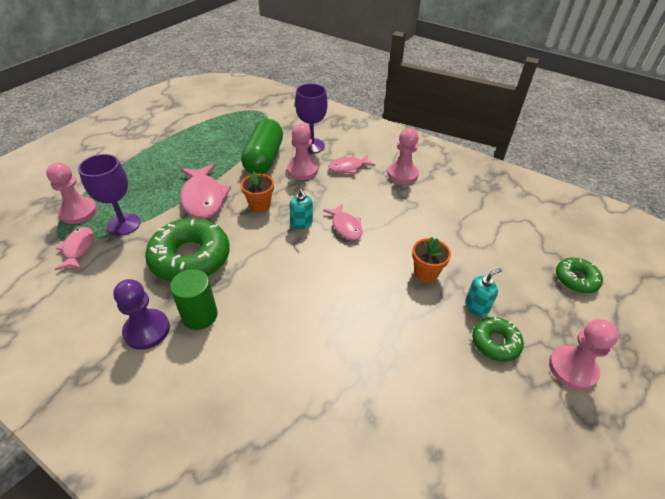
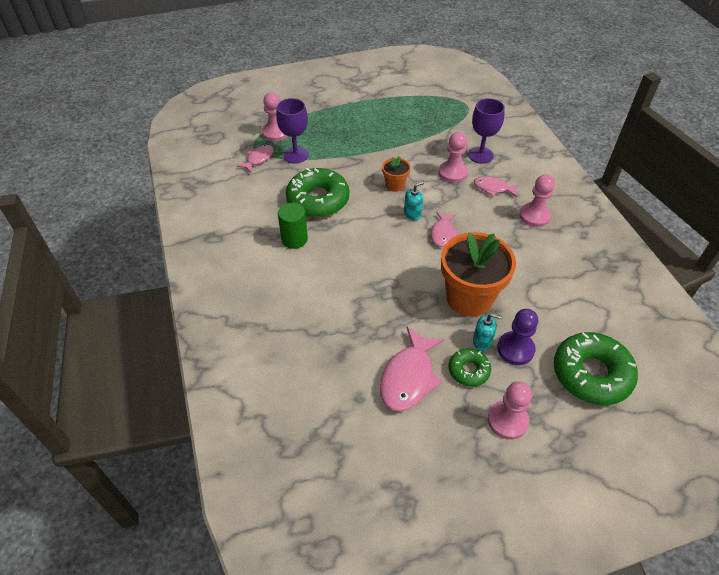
camera: 40 degrees right, 5 degrees up
purple pawn [113,279,170,350] -> purple pawn moved to [497,309,538,365]
pink fish [180,164,231,219] -> pink fish moved to [380,327,445,412]
green capsule [241,119,283,174] -> none
turquoise soap dispenser [289,189,313,229] -> turquoise soap dispenser turned 135 degrees counterclockwise [404,182,424,220]
orange flower pot [412,237,451,282] -> orange flower pot [441,232,516,317], size x2.12
green donut [556,258,603,293] -> green donut [554,332,638,405], size x1.88

